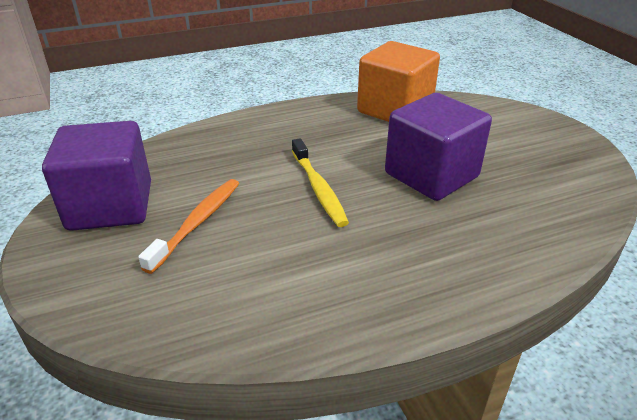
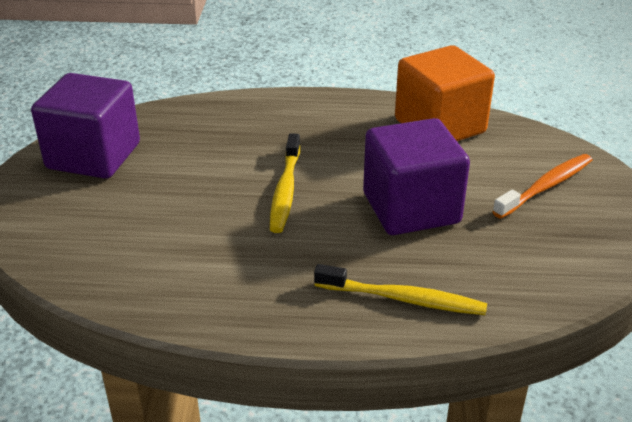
camera: 25 degrees right, 0 degrees up
orange toothbrush [138,179,239,274] -> orange toothbrush moved to [492,154,592,219]
none -> yellow toothbrush [314,264,487,315]

